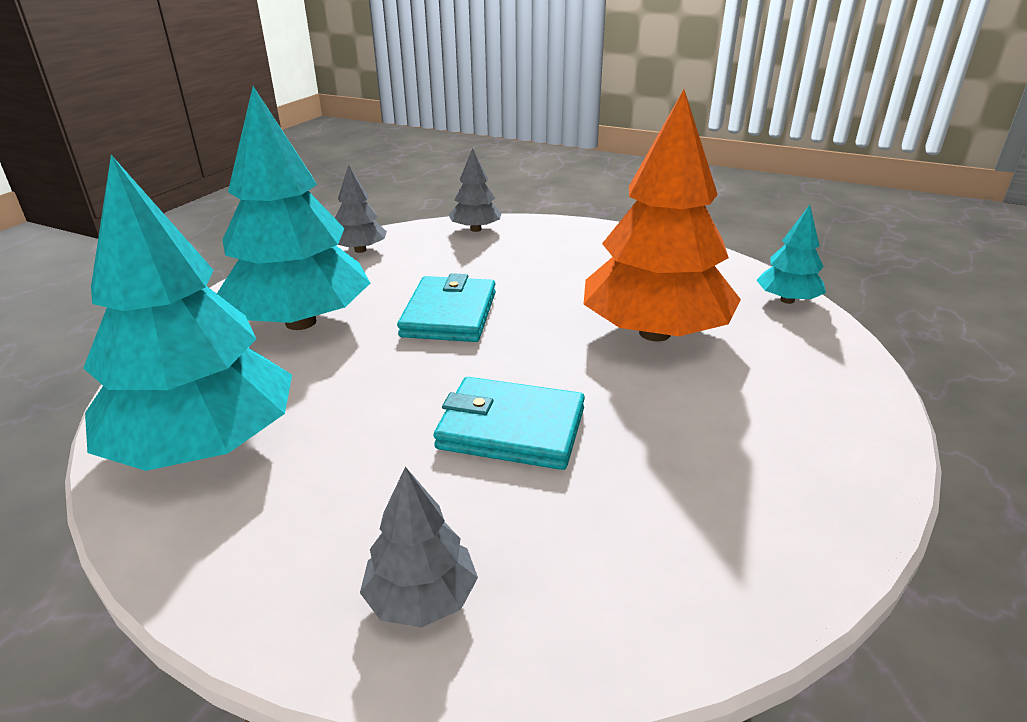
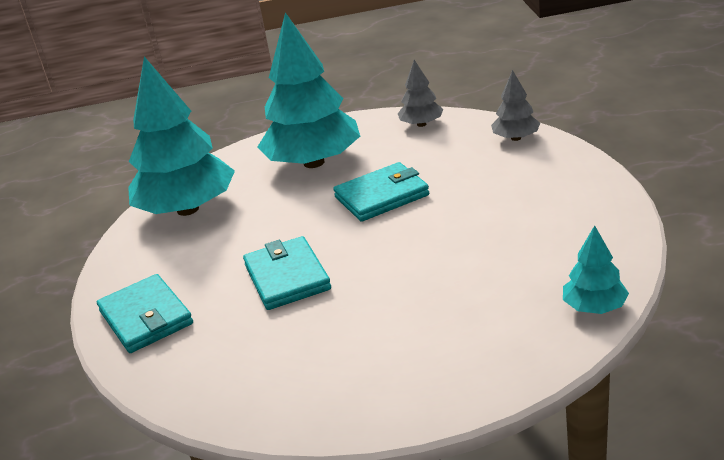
camera: 60 degrees right, 0 degrees up
grey tree [360,467,478,628] -> turquoise wallet [97,274,193,353]
orange tree [583,89,741,341] -> none

